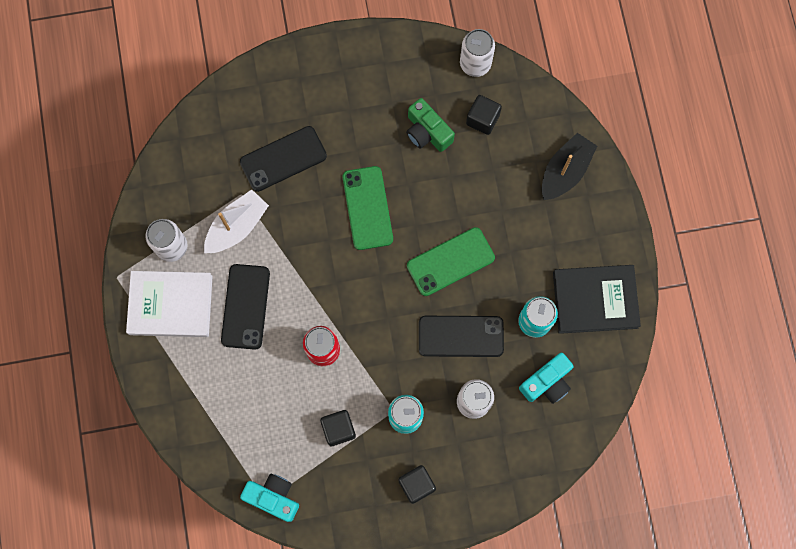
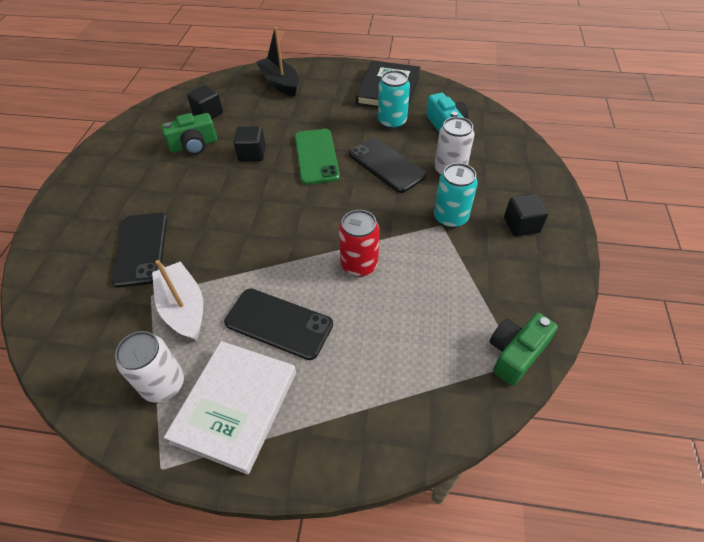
camera: 70 degrees left, 25 degrees down
turquoise camera [240,474,299,522] -> green camera [489,313,558,386]
black cube [320,410,356,446] -> black cube moved to [234,126,266,162]
green phone [342,166,393,250] -> none
black phone [419,316,504,357] -> black phone turned 60 degrees counterclockwise [349,137,427,193]
white can [460,29,495,77] -> none

